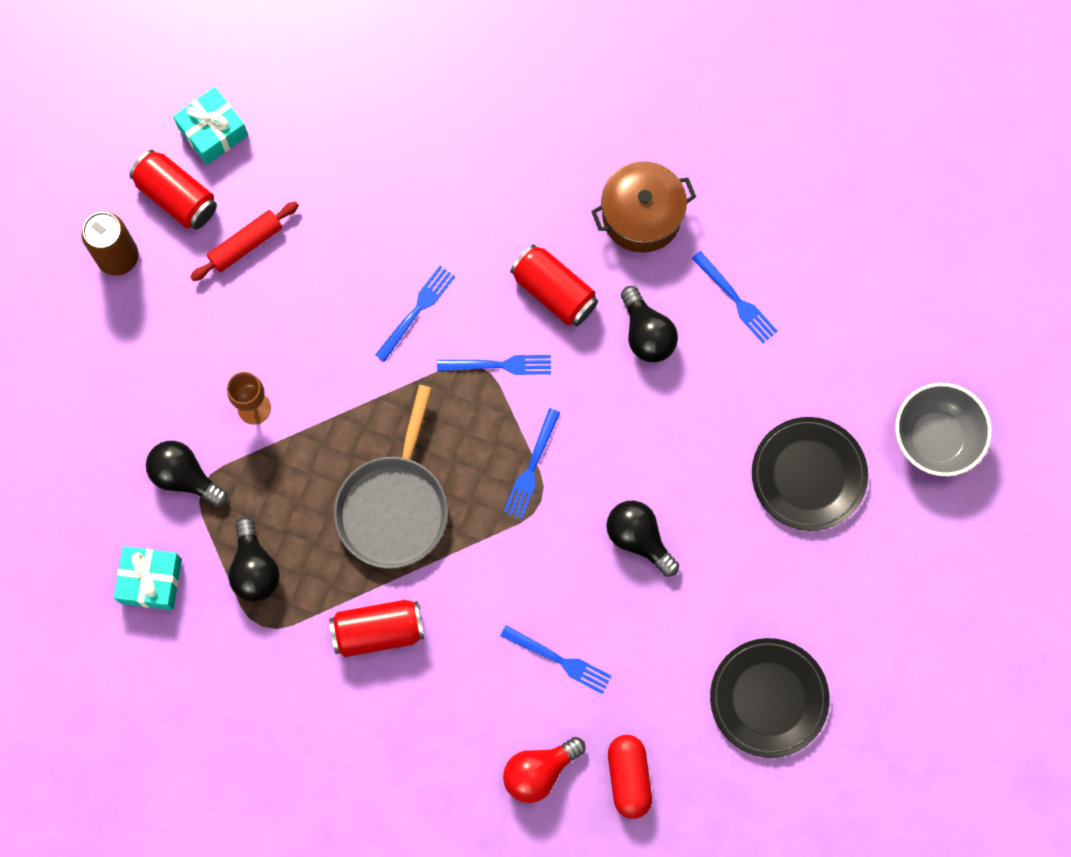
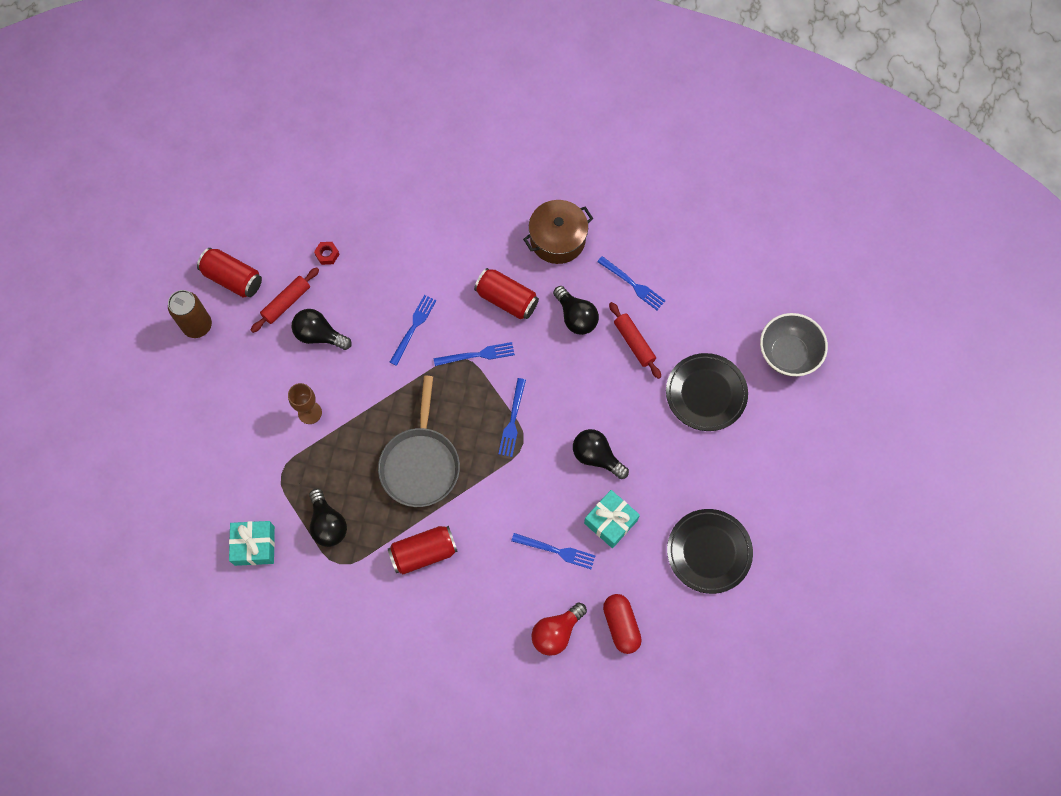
camera: 10 degrees left, 5 degrees down
black light bulb [146,441,228,507] -> black light bulb moved to [292,309,352,350]
turquoise gift [173,87,248,165] -> turquoise gift moved to [584,490,640,548]
none -> red nut [314,242,340,265]
none -> red rolling pin [609,302,661,379]

